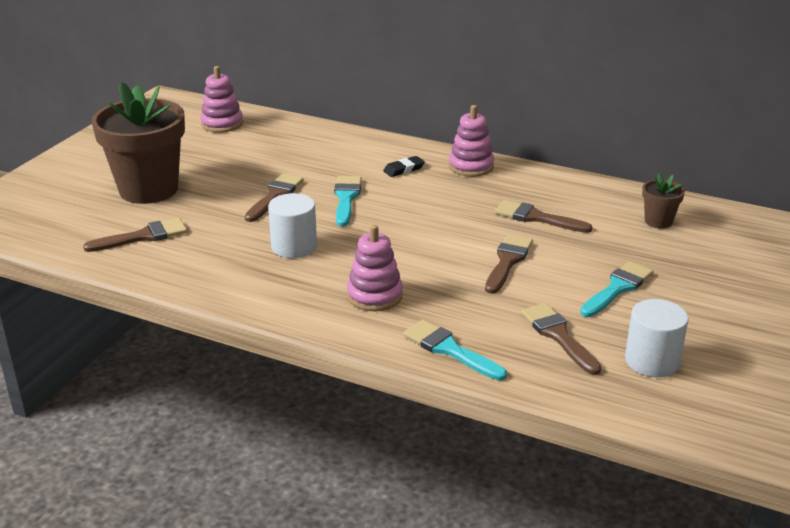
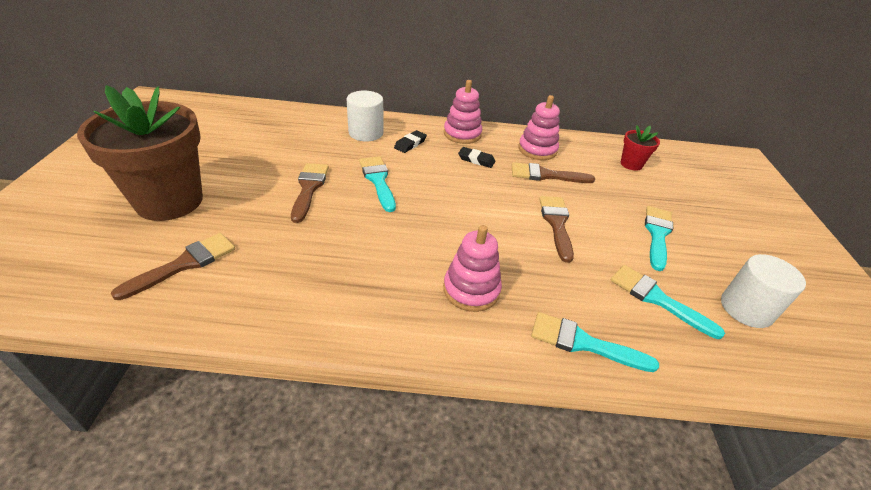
camera: 25 degrees left, 10 degrees up
pink stacking toy [200,66,243,133] -> pink stacking toy moved to [518,95,560,160]
white cylinder [268,193,317,258] -> white cylinder moved to [346,90,383,142]
brown brush [521,303,602,375] -> turquoise brush [611,265,725,339]
brown flower pot [642,173,685,229] -> red flower pot [621,125,660,171]
none -> black eraser [458,147,495,168]

